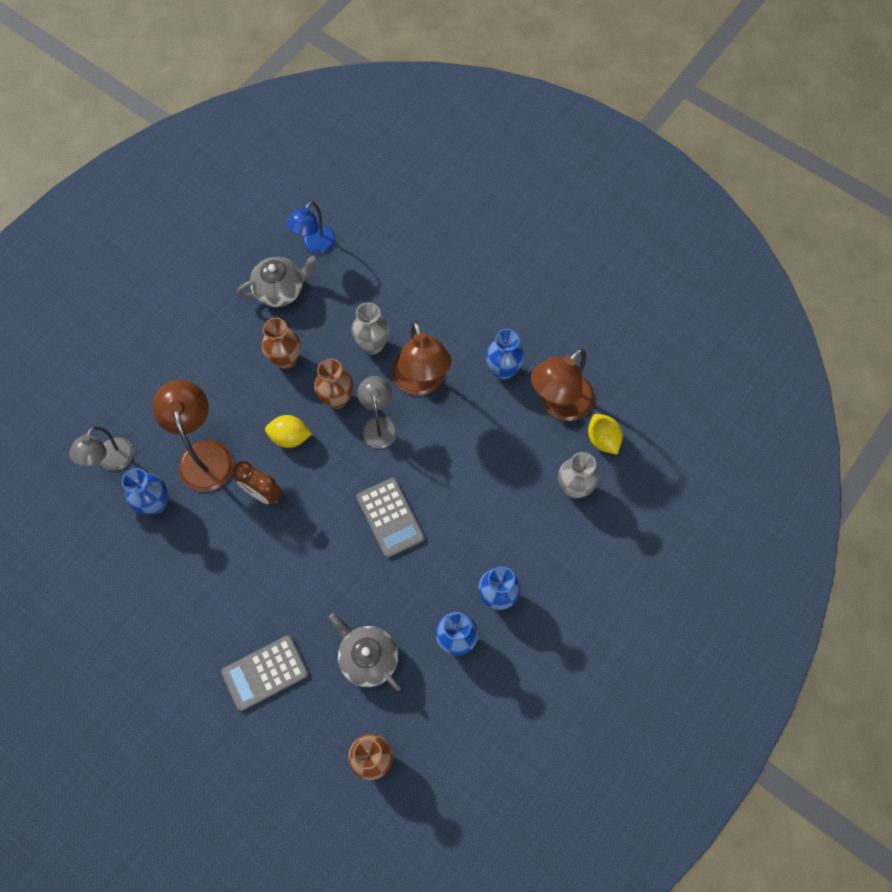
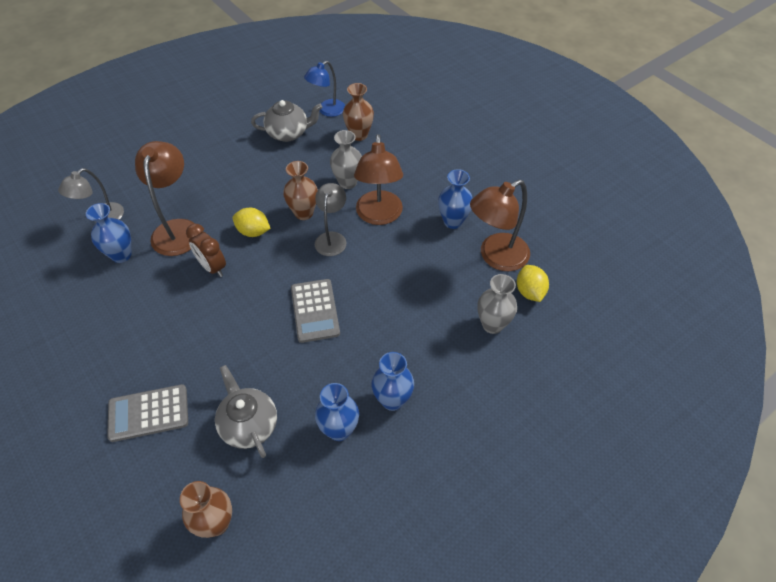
camera: 15 degrees right, 15 degrees down
brown vase [261,318,300,369] -> brown vase moved to [343,83,374,141]

